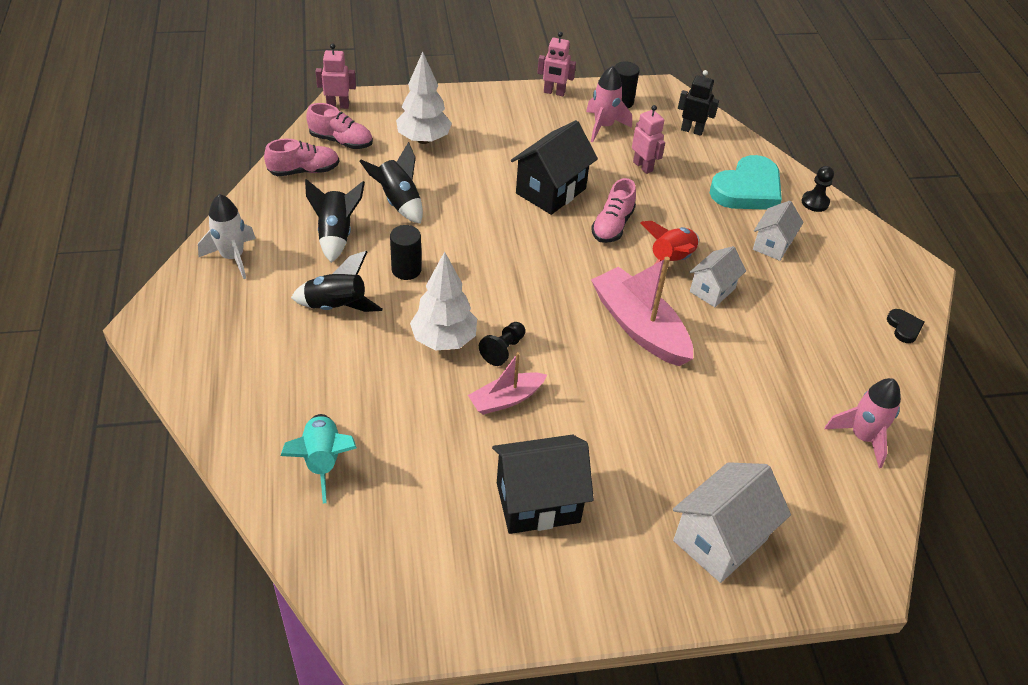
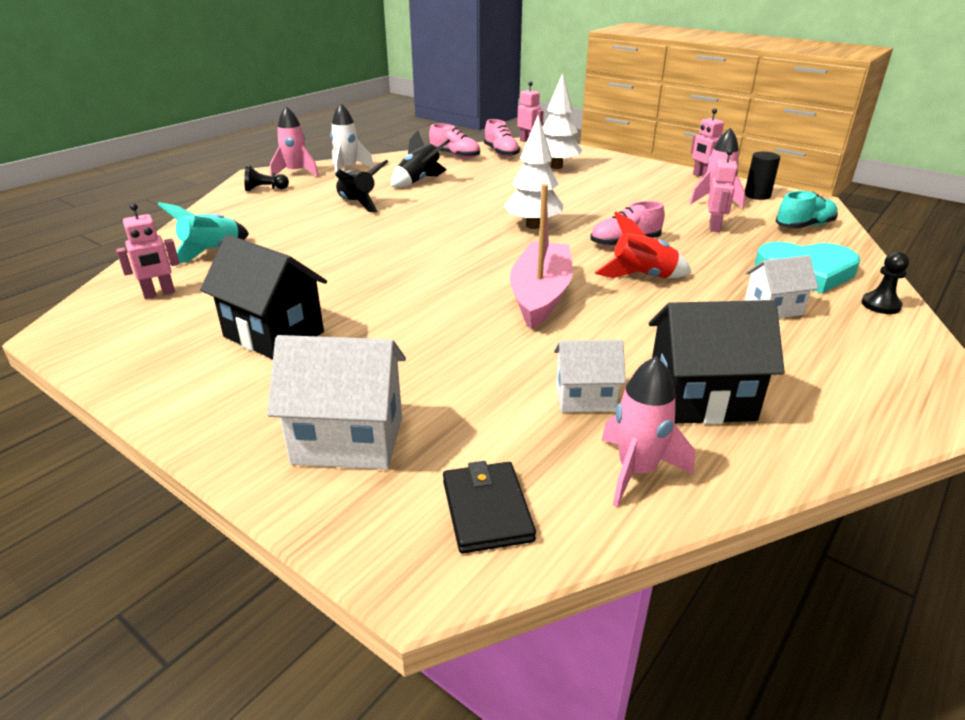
camera: 50 degrees right, 15 degrees down
black rocket [360,142,423,224] -> none
black cylinder [390,225,421,280] -> none
white tree [410,251,477,350] -> white tree moved to [504,115,563,229]
pink boat [468,352,547,415] -> none
black pawn [479,322,525,366] -> black pawn moved to [244,165,289,191]
black house [511,120,598,215] -> black house moved to [649,300,785,424]
black robot [678,70,719,136] -> turquoise shoe [776,191,838,229]
white house [690,246,746,307] -> white house moved to [554,340,626,412]
black heart [887,309,924,343] -> none
none -> pink robot [116,203,180,299]
none -> pink rocket [270,106,319,177]
none -> black wallet [443,461,536,554]

